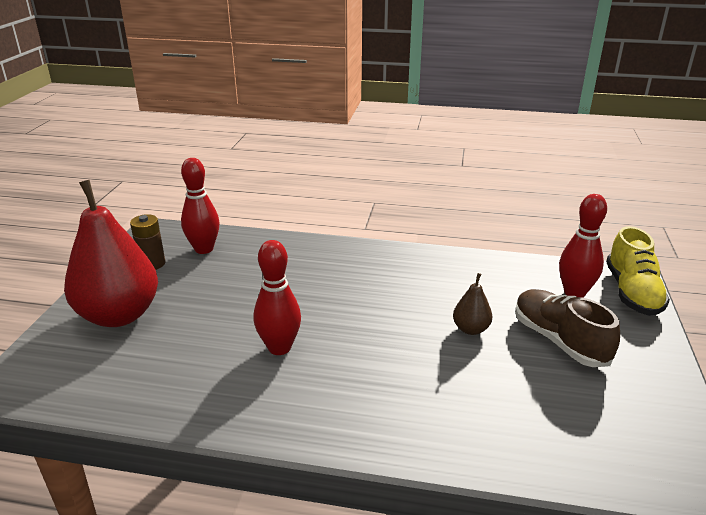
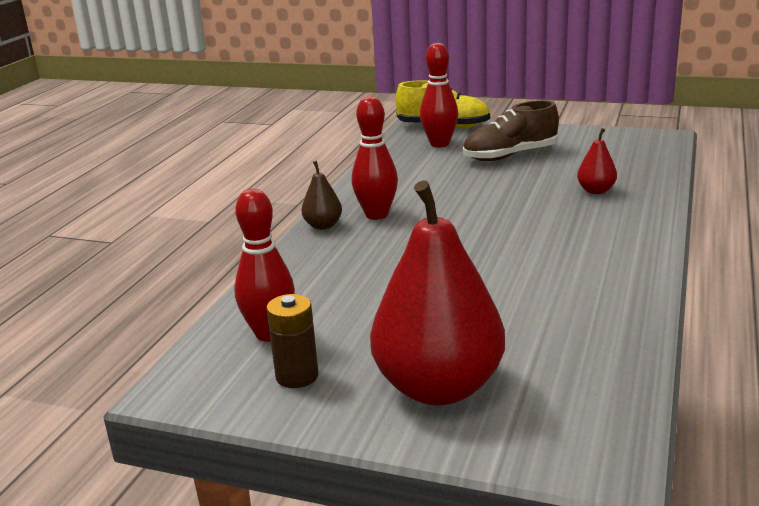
camera: 80 degrees left, 5 degrees down
red bowling pin [254,240,301,355] -> red bowling pin moved to [352,96,398,220]
brown pear [453,273,492,335] -> brown pear moved to [302,161,342,230]
none -> red pear [577,128,617,194]

